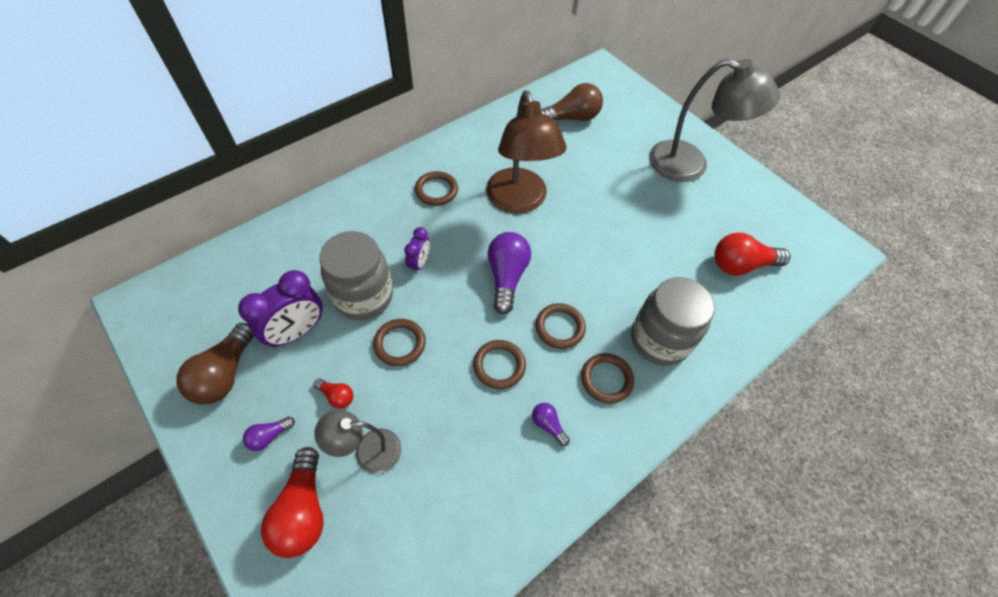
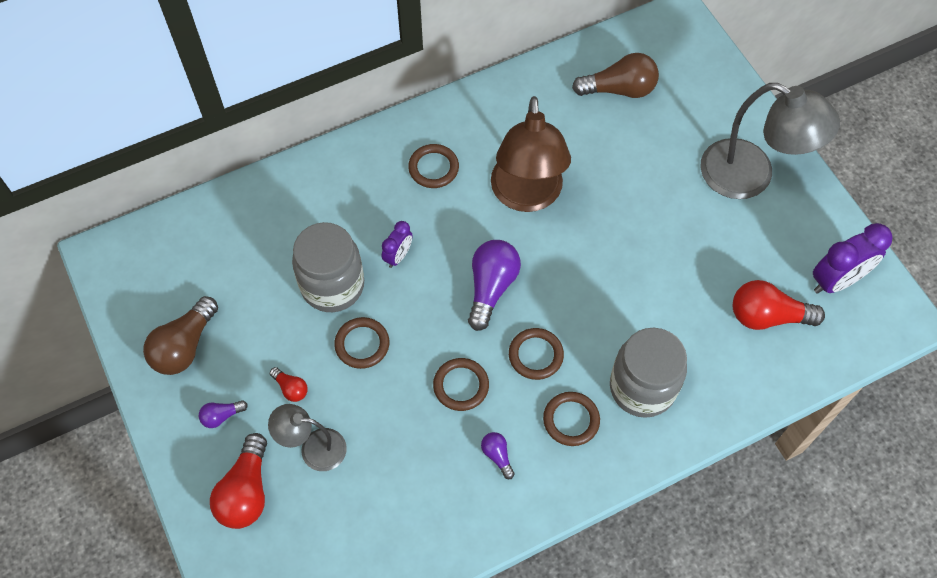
camera: 15 degrees right, 5 degrees up
purple clock [238,270,323,348] -> purple clock moved to [813,223,893,294]

